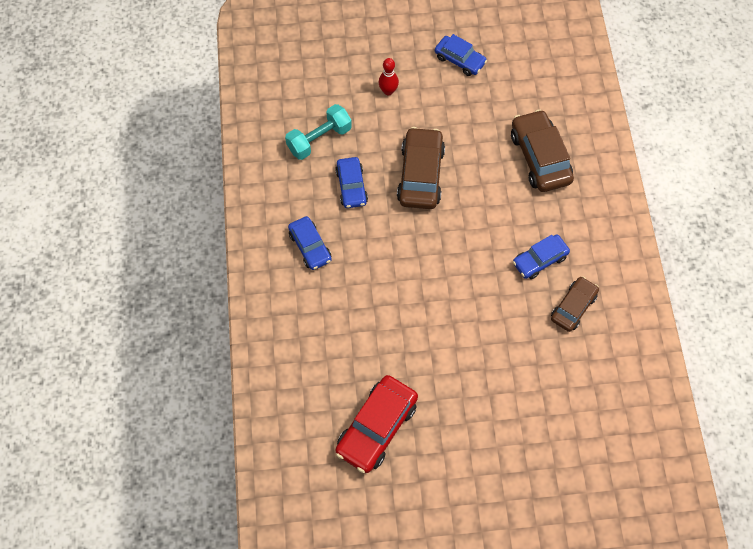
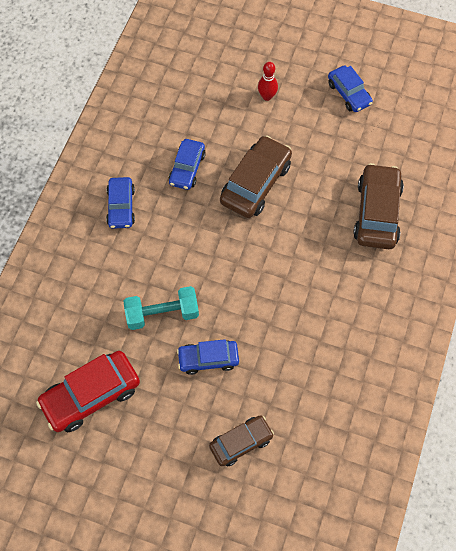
camera: 25 degrees right, 0 degrees up
turquoise dumbbell [285,104,352,160] -> turquoise dumbbell moved to [124,286,199,330]
blue car [513,234,570,279] -> blue car moved to [177,339,239,375]
brown car [551,276,599,332] -> brown car moved to [209,415,274,467]

